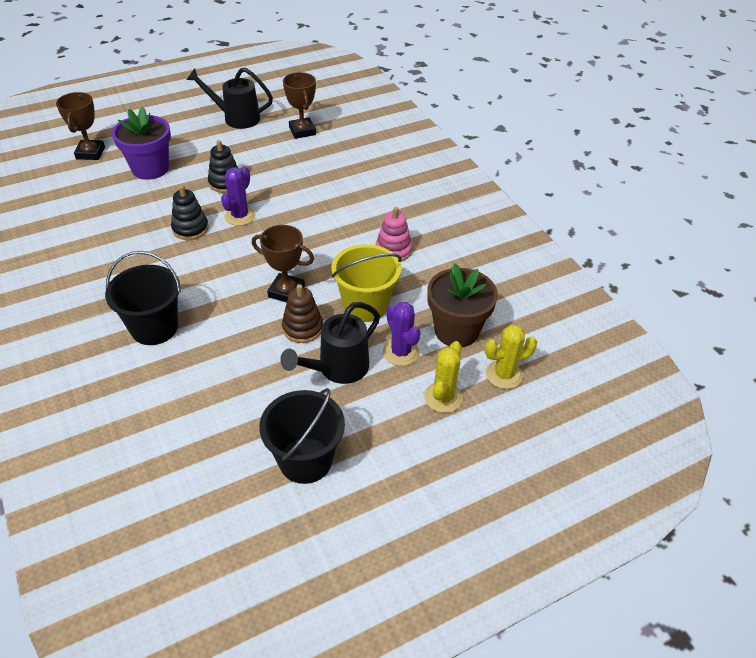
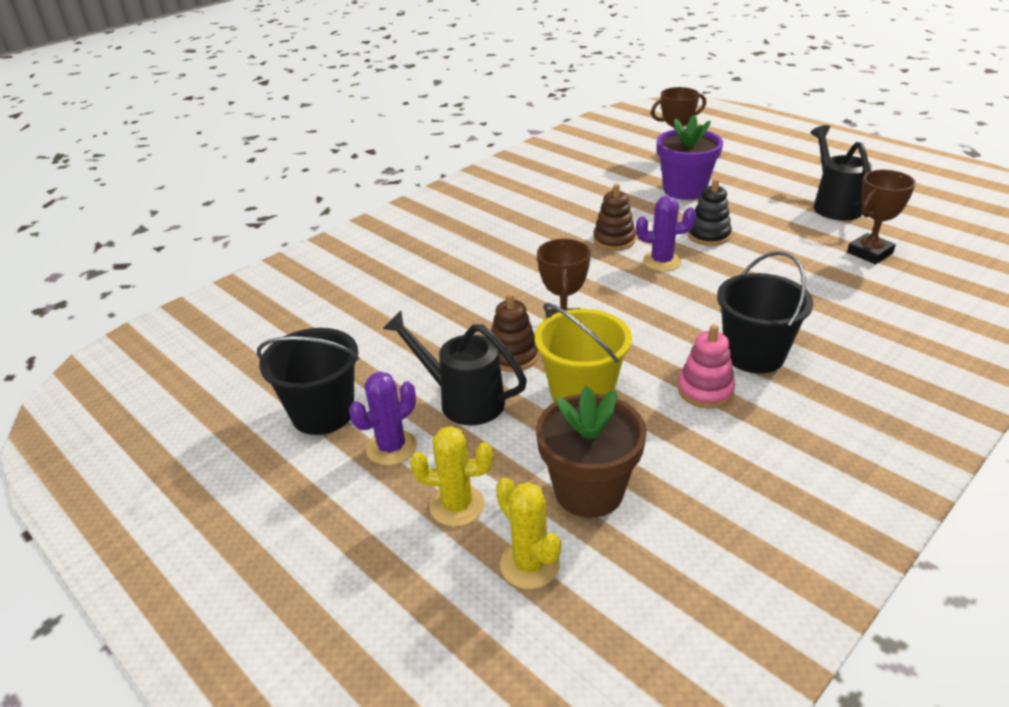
camera: 75 degrees right, 10 degrees down
black bucket [105,251,181,345] -> black bucket moved to [717,251,814,373]
black stacking toy [171,185,209,240] -> brown stacking toy [593,184,636,251]
purple cactus [383,302,420,366] -> purple cactus moved to [349,372,417,465]

